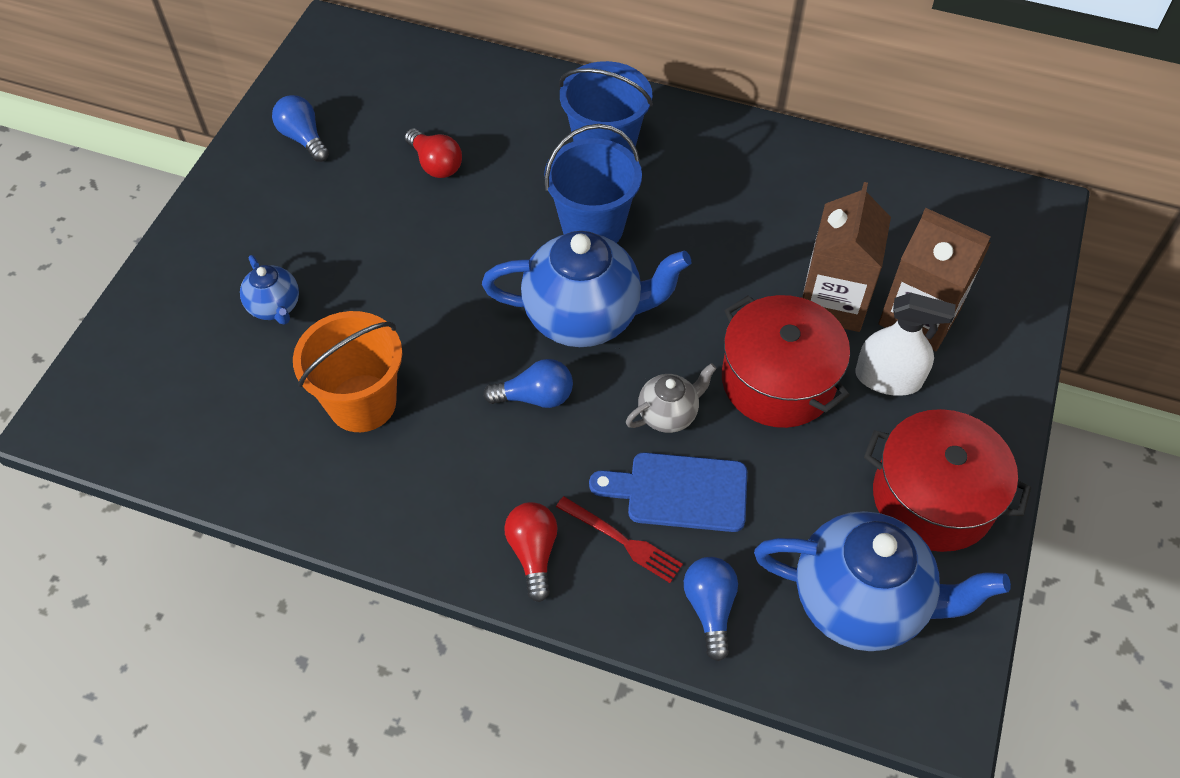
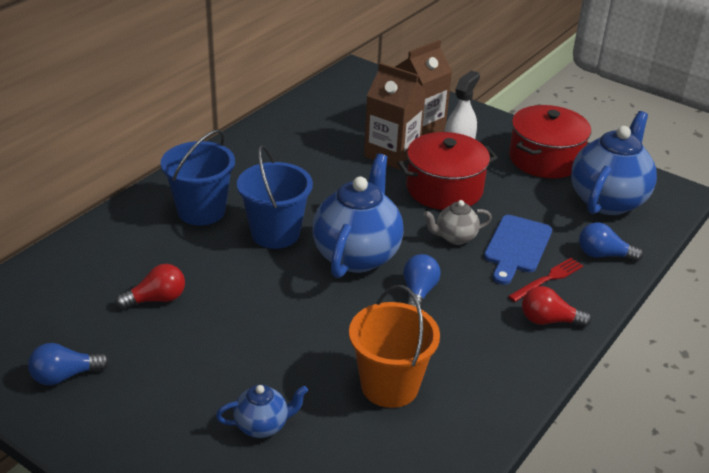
camera: 75 degrees left, 20 degrees down
grey teapot [626,363,717,433] -> grey teapot turned 90 degrees counterclockwise [423,200,492,245]

